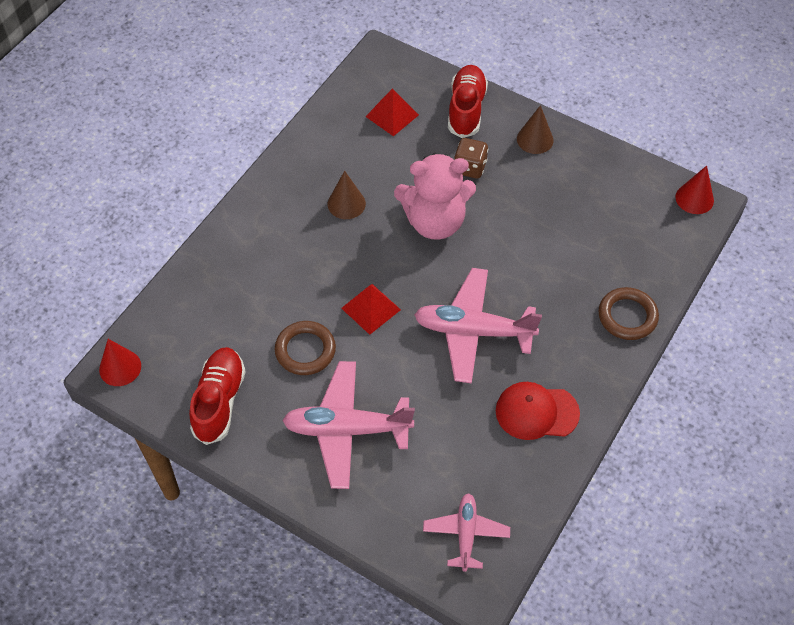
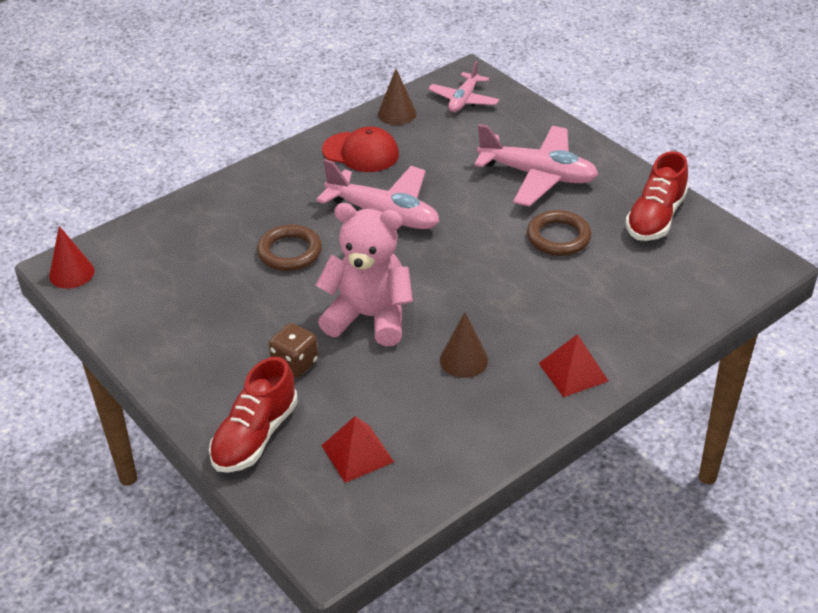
camera: 160 degrees left, 15 degrees down
red cone [99,339,141,386] -> none
red pyramid [341,284,401,335] -> red pyramid moved to [539,334,608,397]
brown cone [517,105,553,154] -> brown cone moved to [378,69,416,125]
brown ring [598,287,659,340] -> brown ring moved to [257,224,322,271]

